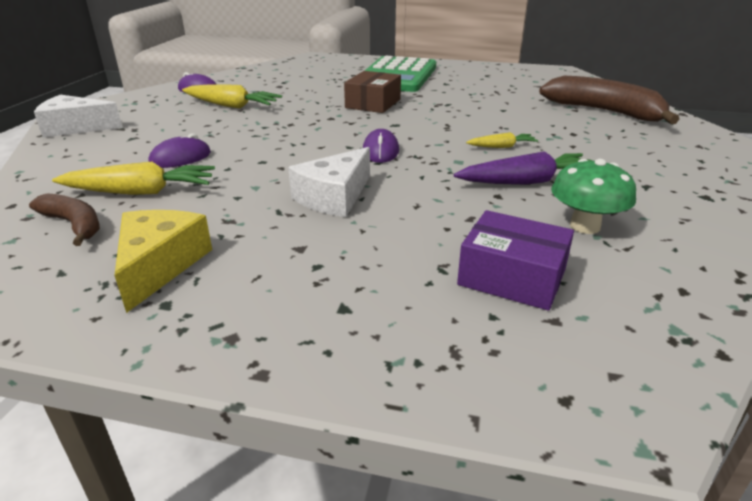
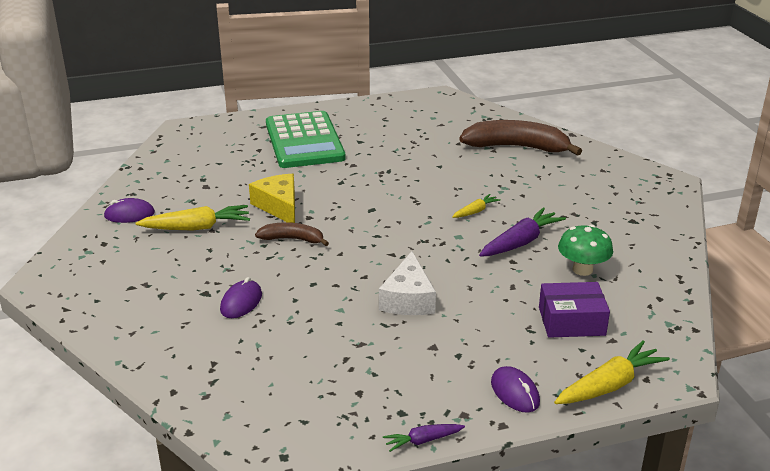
camera: 30 degrees left, 0 degrees up
brown banana [29,193,100,246] -> brown banana moved to [255,222,329,246]
white cheese [34,95,122,138] -> none
yellow carrot [52,162,215,195] -> yellow carrot moved to [554,341,670,404]
yellow cheese [114,210,212,313] -> yellow cheese moved to [249,174,295,223]
brown box [344,71,401,113] -> none
purple mouse [363,129,399,163] -> purple mouse moved to [491,366,540,413]
none -> purple carrot [383,424,465,452]

